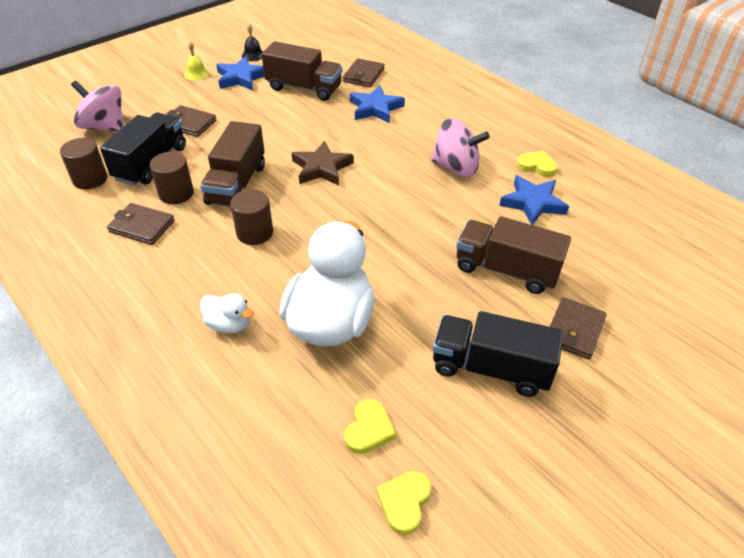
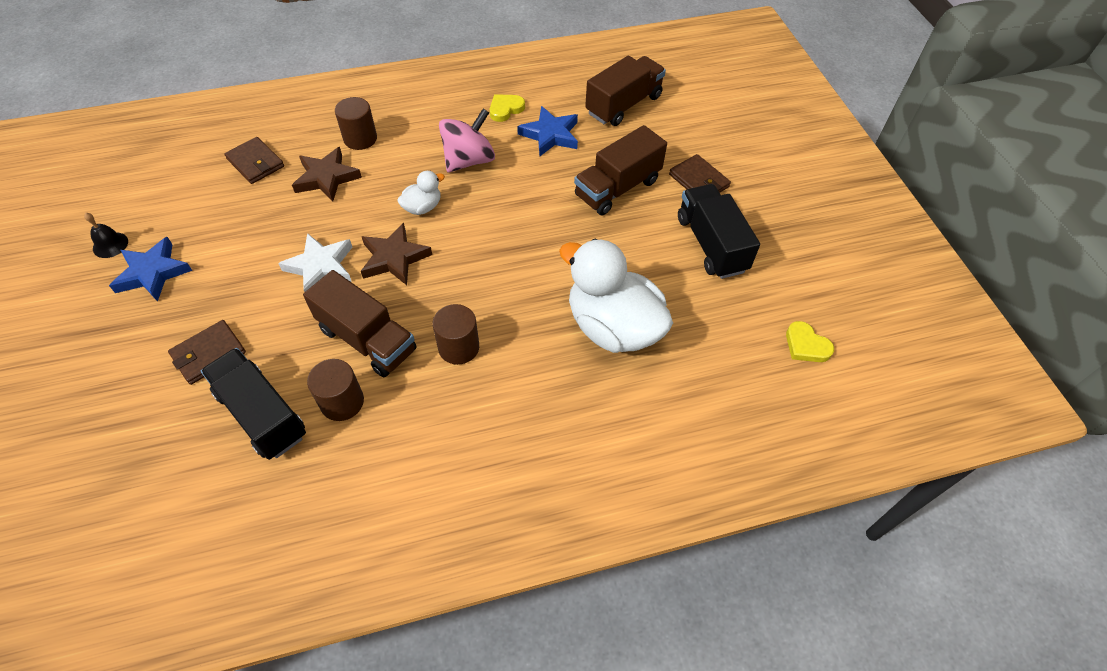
camera: 65 degrees left, 10 degrees up
brown cylinder [60,138,107,190] -> brown cylinder moved to [335,97,377,150]
pink spinning top [71,81,123,132] -> none
brown wallet [107,203,175,245] -> none
yellow bell [184,42,209,80] -> none
white duck [200,294,254,333] -> white duck moved to [397,171,445,215]
brown truck [262,41,342,101] -> brown truck moved to [585,56,666,126]
yellow heart [344,399,396,454] -> none
blue star [350,85,405,123] -> brown star [292,147,362,202]
black truck [433,311,563,397] -> black truck turned 120 degrees clockwise [678,184,760,279]
none -> white star [278,233,352,292]

